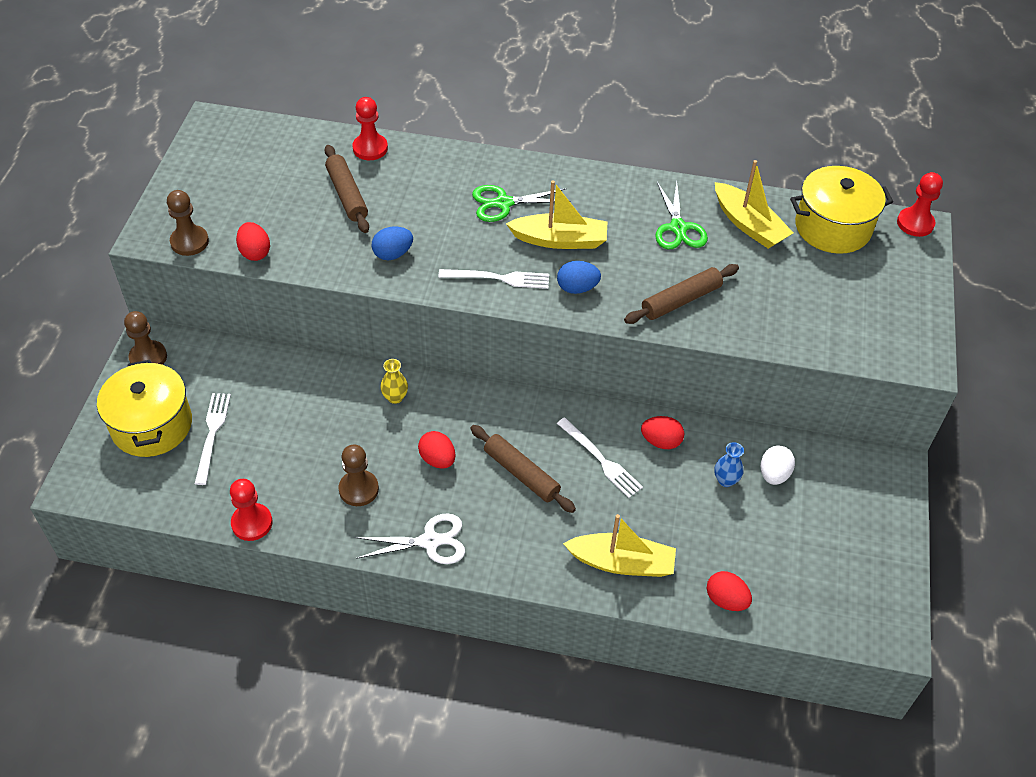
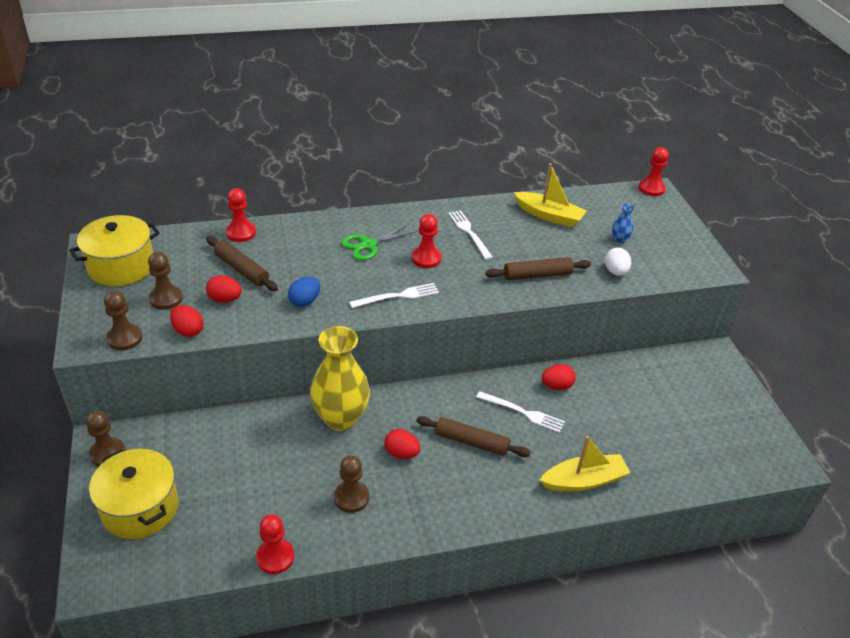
camera: 25 degrees left, 10 degrees down
white fork [195,393,231,485] -> white fork moved to [448,210,493,260]
white scissors [355,513,465,564] -> none
yellow vase [380,359,408,404] -> yellow vase [310,326,370,431], size x2.47
yellow boat [506,180,607,249] -> red pawn [412,214,442,268]
blue egg [557,261,601,294] -> none
brown rolling pin [624,264,739,324] -> brown rolling pin turned 45 degrees clockwise [485,257,591,280]
green scissors [655,181,708,249] -> none
red egg [707,571,752,611] -> red egg moved to [206,275,242,303]
blue vase [714,442,744,487] -> blue vase moved to [612,204,635,243]
white egg [760,446,795,485] -> white egg moved to [605,247,631,276]
yellow pot [790,166,893,254] -> yellow pot moved to [69,215,160,286]
none -> brown pawn [148,252,183,310]

